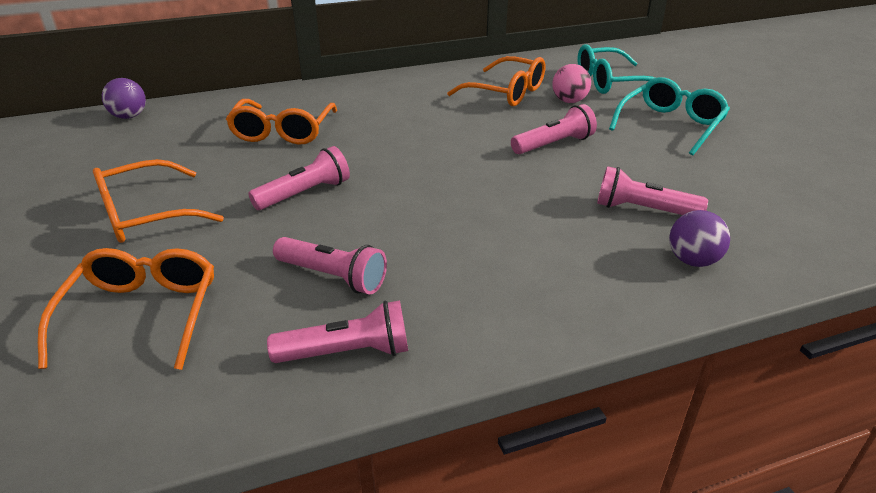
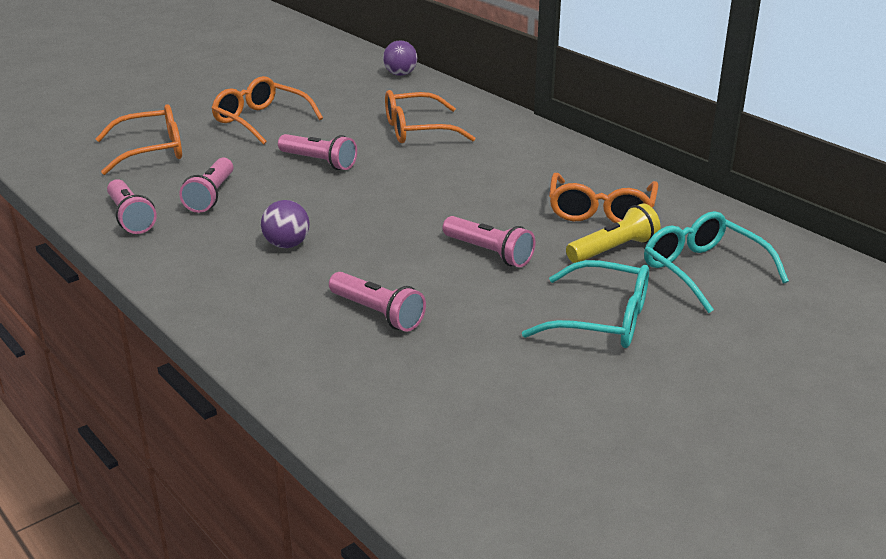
camera: 70 degrees right, 5 degrees down
pink ball [552,64,591,103] -> yellow flashlight [566,203,661,263]
pink flashlight [597,166,708,215] -> pink flashlight turned 135 degrees clockwise [329,272,426,332]
purple ball [669,210,730,267] -> purple ball moved to [261,200,309,248]

